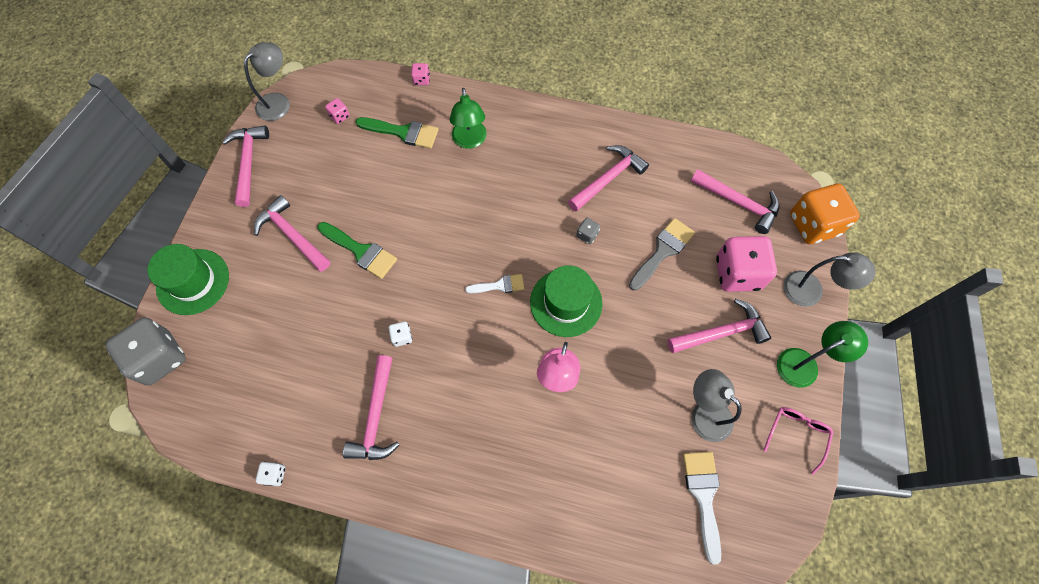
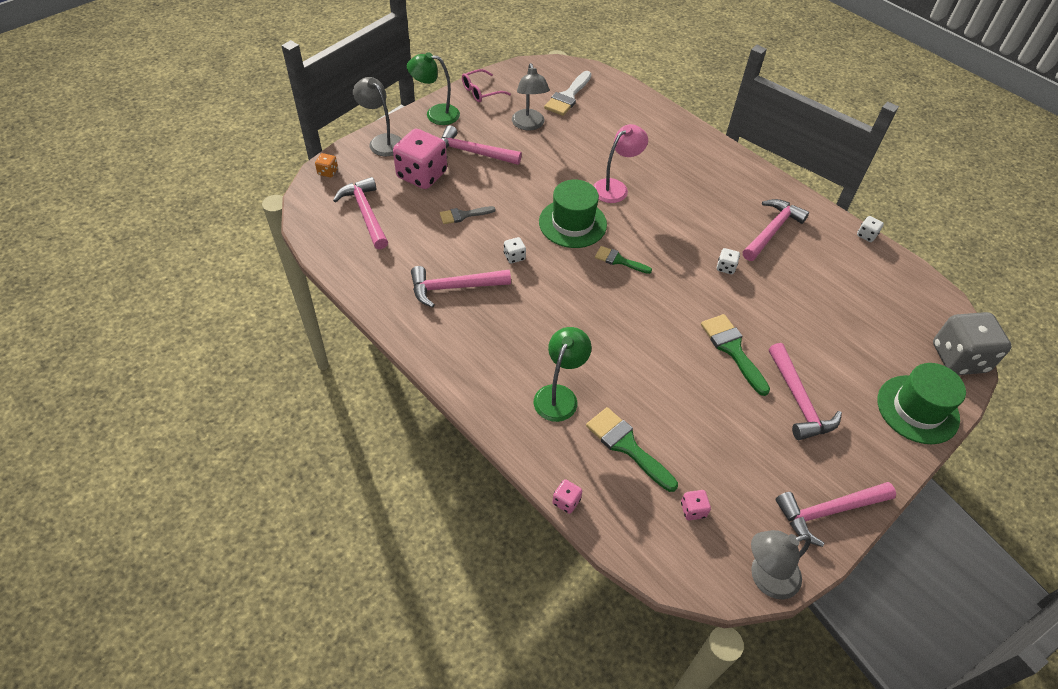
camera: 150 degrees left, 15 degrees down
pink hammer [222,126,269,207] -> pink hammer turned 45 degrees clockwise [776,482,896,547]
white brush [465,274,524,293] -> green brush [595,246,652,274]
grey dice [576,218,600,244] -> white dice [504,237,526,264]
grey brush [629,218,695,291] -> grey brush [440,206,496,224], size x0.63
orange dice [790,184,860,244] -> orange dice [315,153,338,177], size x0.42

